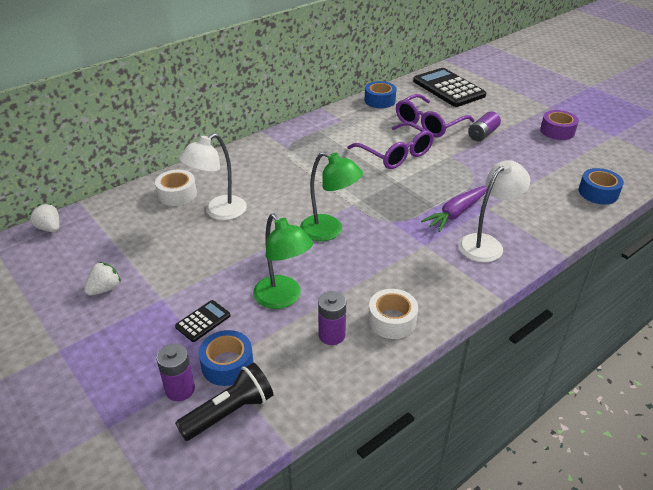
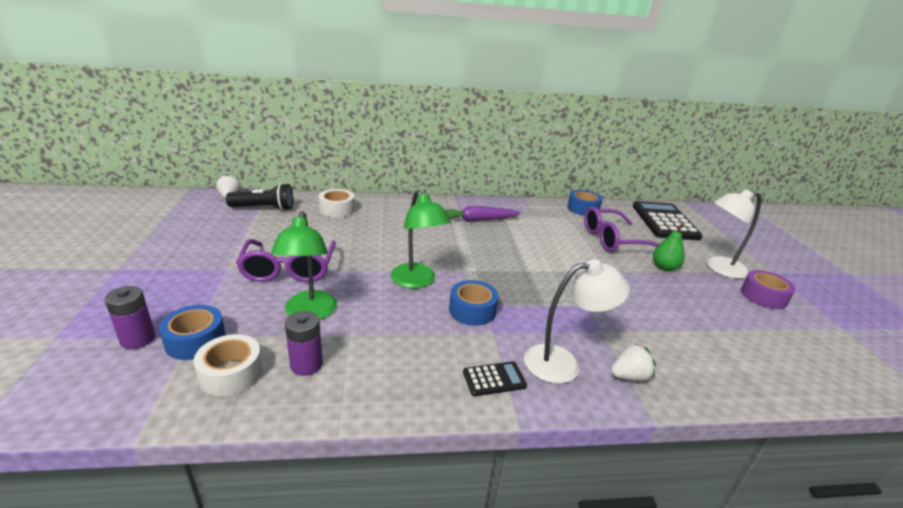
camera: 30 degrees right, 10 degrees down
white strawberry [84,262,121,295] -> white strawberry moved to [611,343,656,381]
black calculator [175,300,231,342] -> black calculator moved to [463,361,527,396]
black flashlight [175,363,273,441] -> black flashlight moved to [226,183,293,211]
white lamp [179,133,247,220] -> white lamp moved to [706,189,761,279]
purple glasses [347,122,434,169] -> purple glasses moved to [236,239,336,282]
white tape [368,289,418,339] -> white tape moved to [193,334,263,396]
purple carrot [421,185,487,232] -> purple carrot moved to [445,206,521,222]
purple battery [468,111,501,142] -> green pear [653,224,685,271]
blue tape [579,168,624,204] -> blue tape moved to [449,280,499,326]

